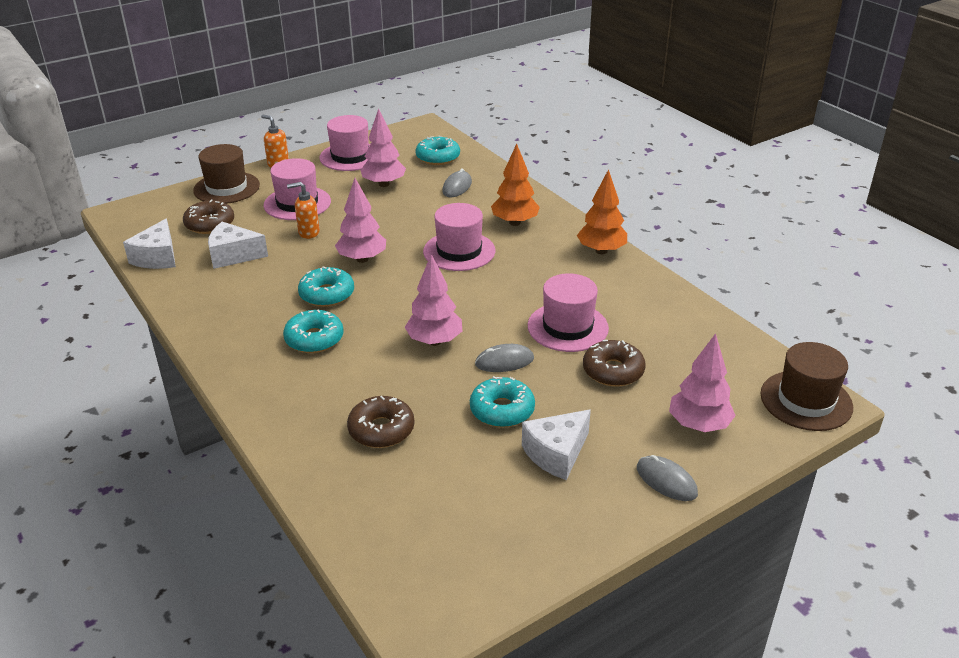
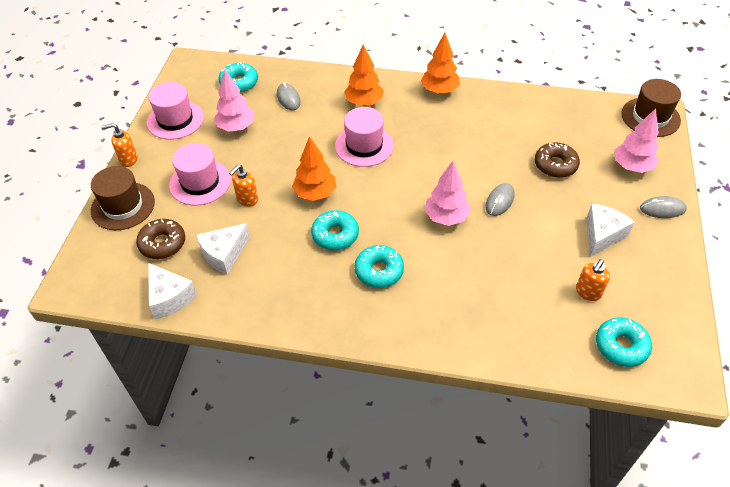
camera: 45 degrees left, 15 degrees up
pink tree [335,178,386,263] -> orange tree [292,136,336,201]
brown donut [347,396,414,448] -> none
turquoise donut [470,376,535,428] -> turquoise donut moved to [596,318,652,367]
white cheese [522,410,591,480] -> white cheese turned 150 degrees counterclockwise [586,204,634,257]
pink hat [528,273,609,352] -> none
none -> orange soap dispenser [576,259,610,301]

